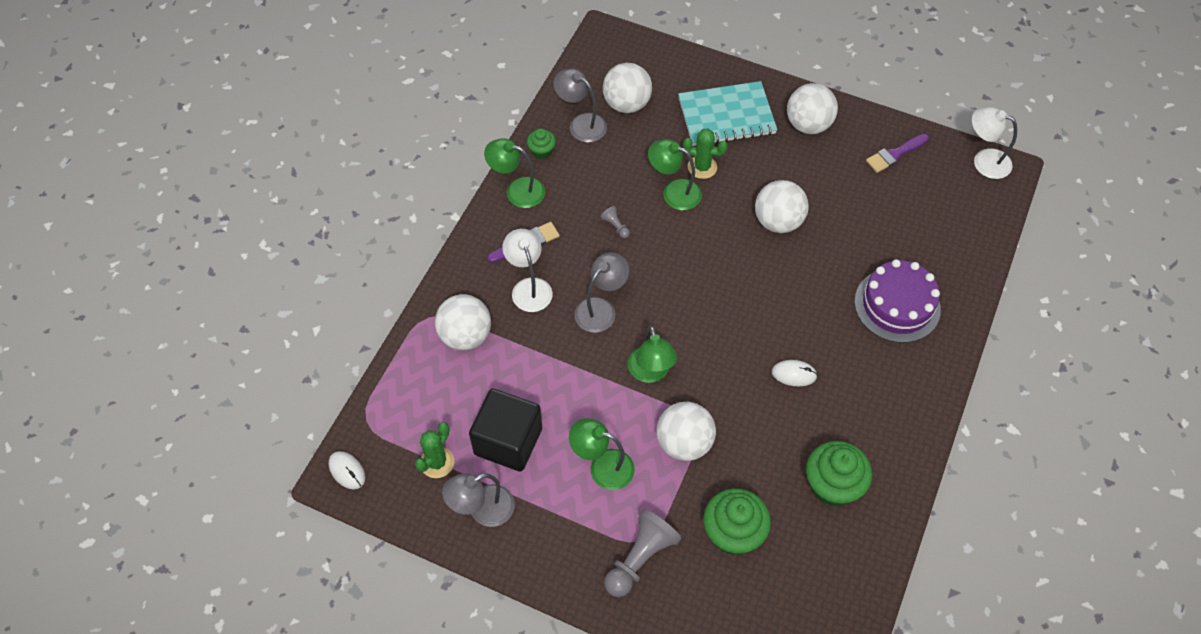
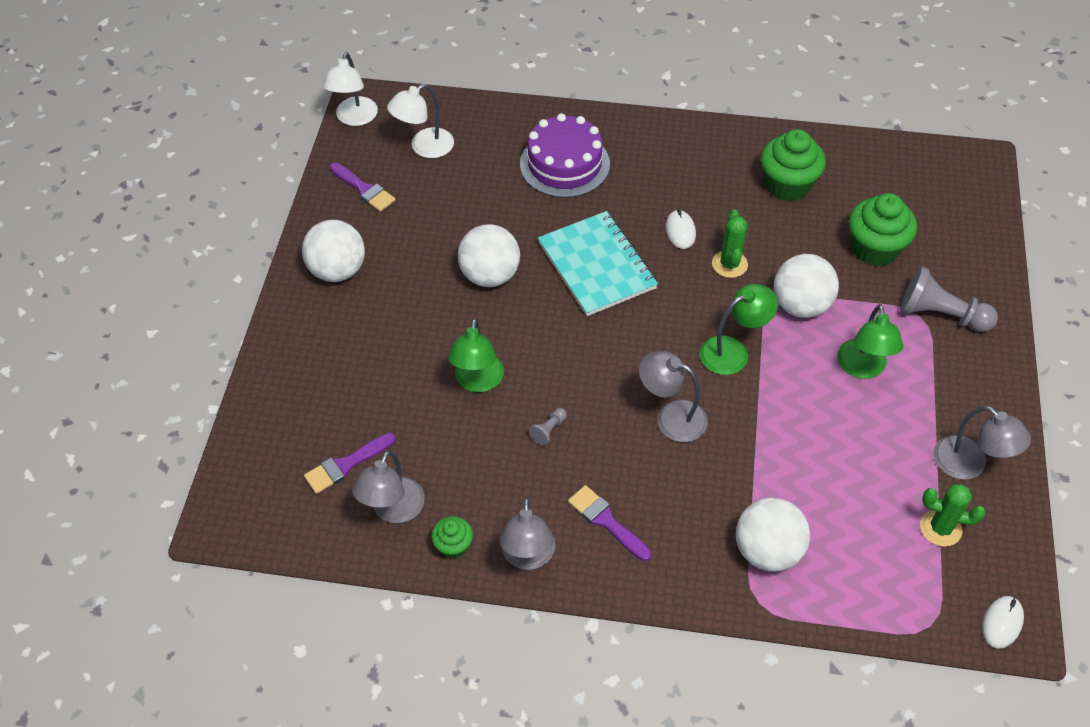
camera: 105 degrees left, 5 degrees down
black cube [469,388,542,472] -> none
green lamp [484,138,545,208] -> grey lamp [500,497,555,570]
white lamp [502,229,553,312] -> white lamp moved to [387,84,454,158]
white ball [603,63,652,113] -> purple brush [304,433,396,494]
turquoise notebook [678,81,778,146] -> turquoise notebook moved to [538,211,658,316]
green cactus [683,129,728,179] -> green cactus moved to [712,209,748,278]

